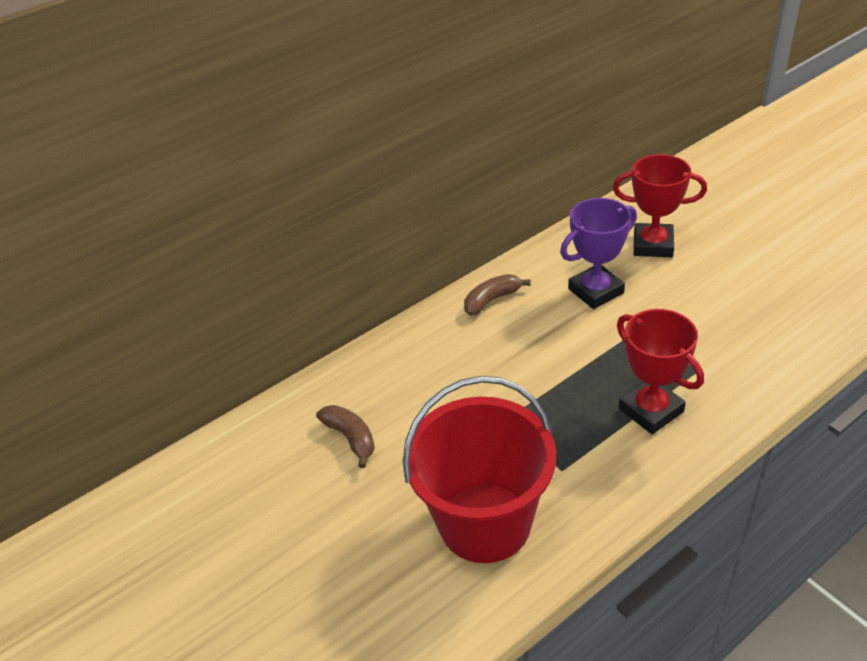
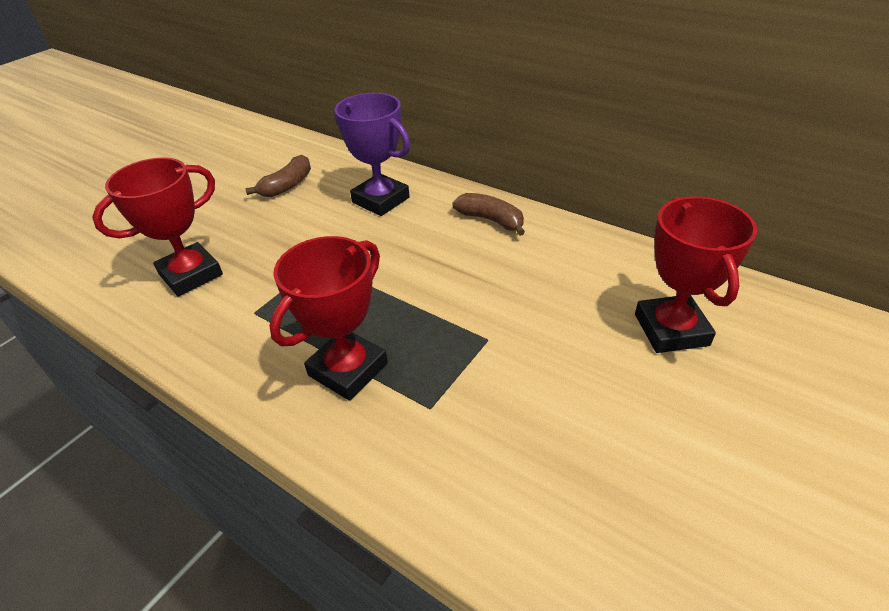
camera: 70 degrees right, 0 degrees up
red bucket [403,376,556,563] -> red trophy [92,158,223,297]
purple trophy [560,198,637,309] -> purple trophy moved to [334,93,410,216]

